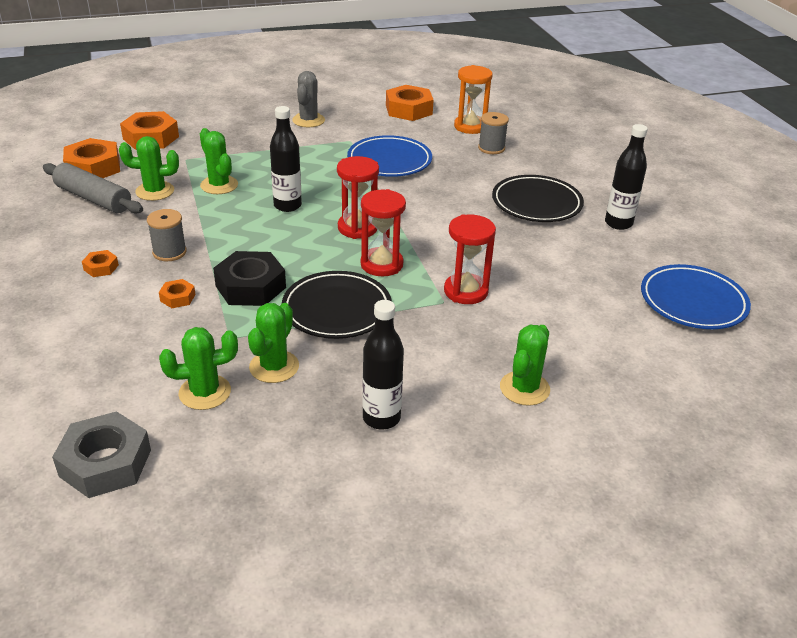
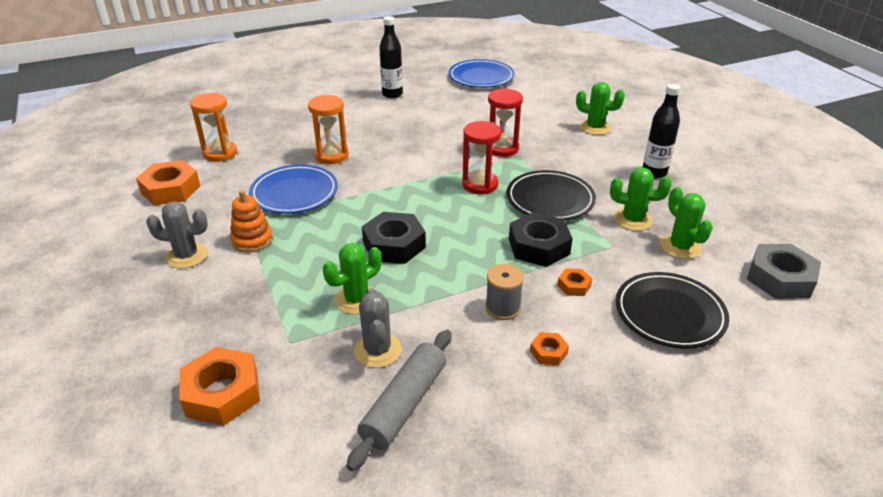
camera: 95 degrees left, 0 degrees up
orange nut [63,138,120,178] -> none
green cactus [119,136,179,201] -> grey cactus [354,288,402,368]
black bottle [270,106,302,212] -> black nut [362,212,426,264]
red hourglass [337,156,379,239] -> none
grey spool [478,112,509,154] -> none
black plate [492,175,584,222] -> black plate moved to [616,272,729,349]
none -> orange stacking toy [230,190,273,253]
none -> orange hourglass [308,95,349,164]

